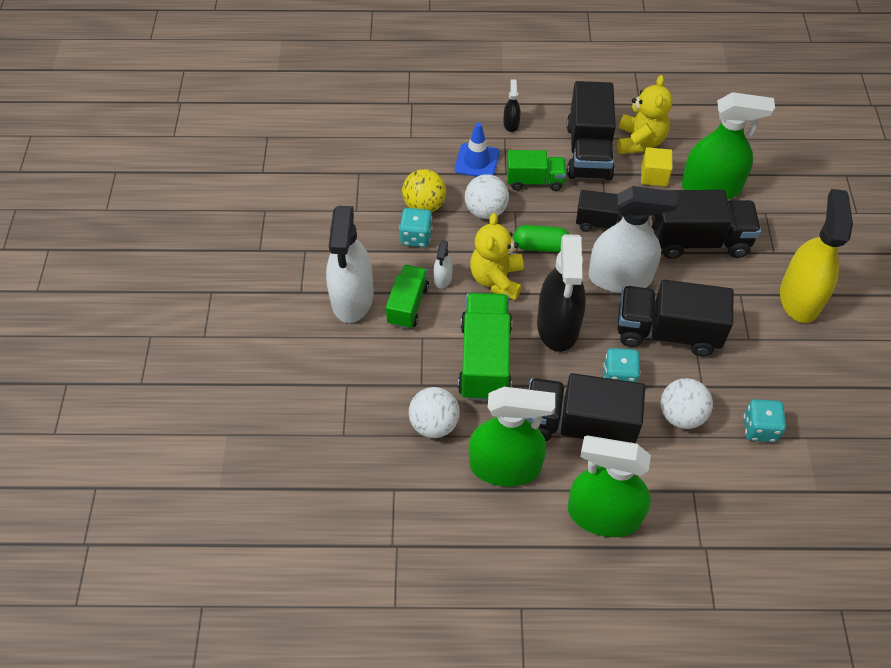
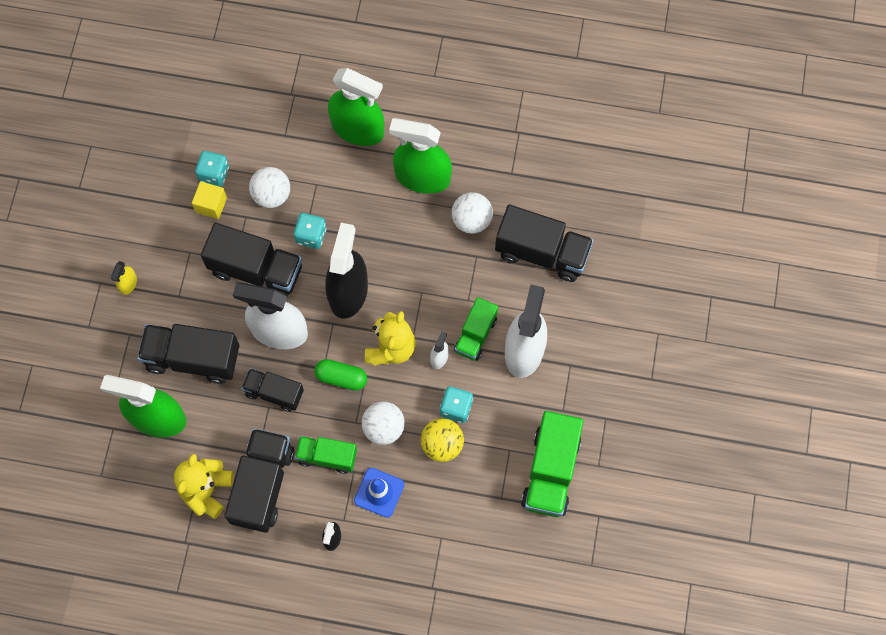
camera: 170 degrees left, 15 degrees up
green truck [458,293,512,401] -> green truck moved to [521,411,583,517]
black truck [525,373,645,443] -> black truck moved to [495,205,594,282]
yellow cube [641,147,672,187] -> yellow cube moved to [192,181,227,219]
yellow spray bottle [780,189,853,323] -> yellow spray bottle [111,261,137,295], size x0.43

